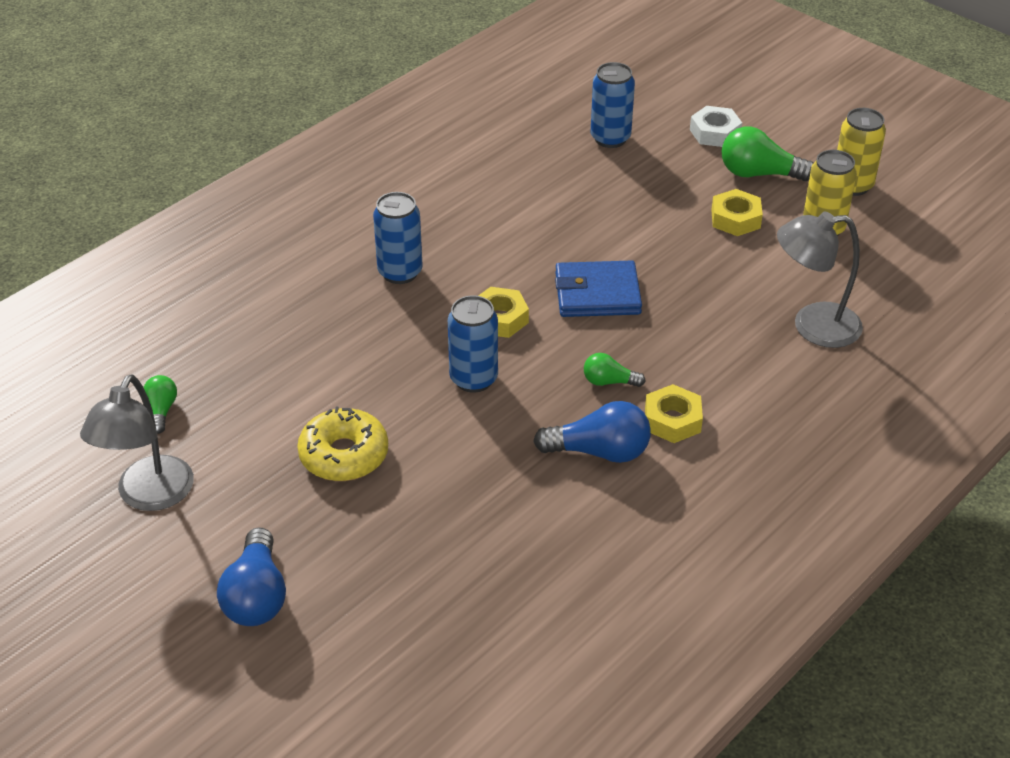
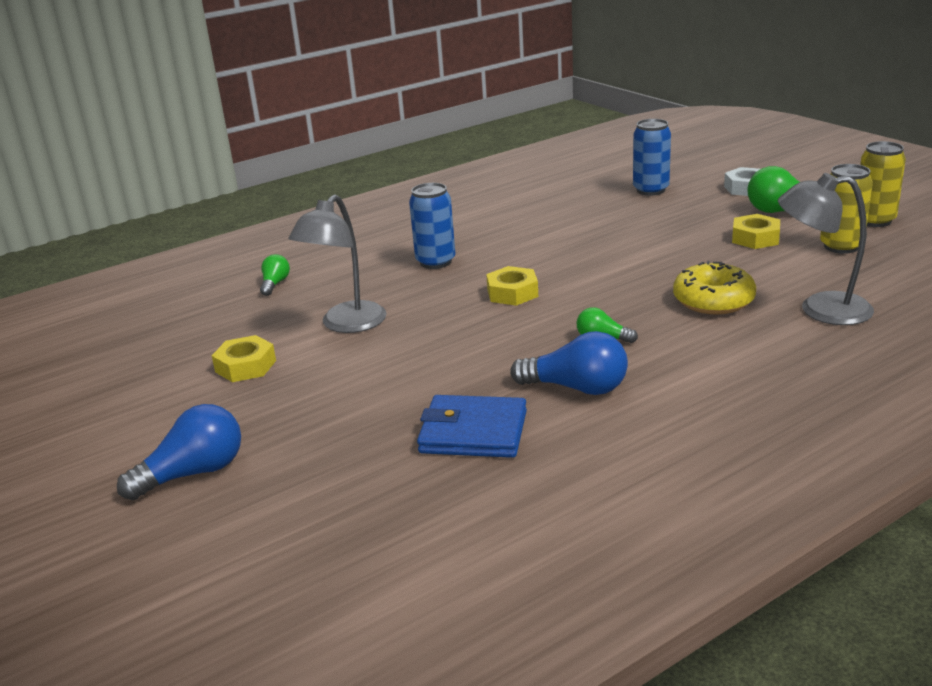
camera: 15 degrees right, 15 degrees down
grey lamp [80,374,194,511] -> grey lamp moved to [288,194,387,333]
green light bulb [144,375,177,434] -> green light bulb moved to [260,254,290,296]
blue light bulb [217,527,286,626] -> blue light bulb turned 135 degrees counterclockwise [117,404,241,500]
yellow donut [297,406,388,481] -> yellow donut moved to [673,261,756,315]
blue can [448,295,498,393] -> none
blue wallet [555,261,642,317] -> blue wallet moved to [417,395,527,458]
yellow nut [645,384,703,443] -> yellow nut moved to [212,335,276,382]

